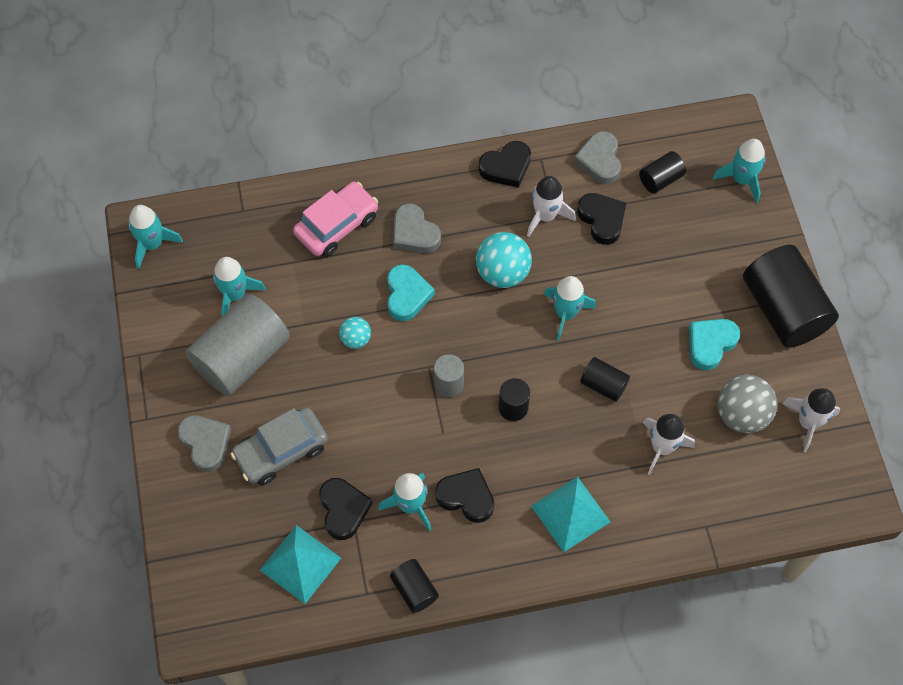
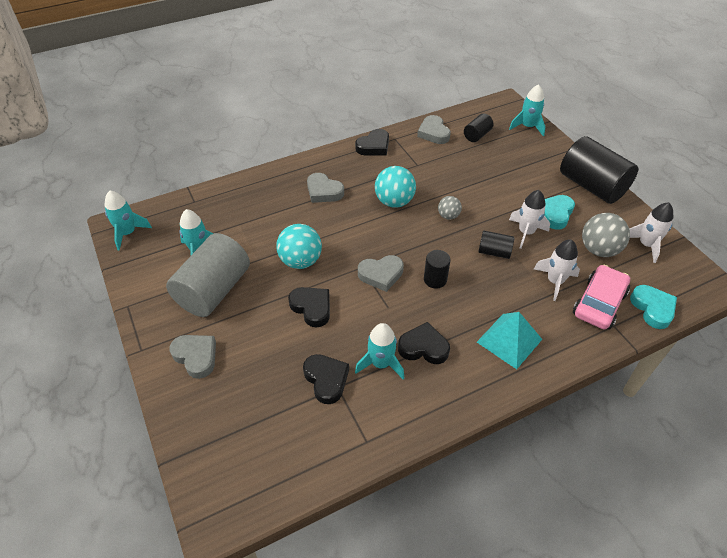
camera: 15 degrees left, 15 degrees down
grey car [231,407,328,485] -> none
turquoise pyramid [260,525,341,604] -> none
pink car [293,182,378,257] -> pink car moved to [573,265,630,329]
turquoise ball [339,317,371,349] -> turquoise ball [276,224,322,269], size x1.77
turquoise heart [387,264,435,321] -> turquoise heart moved to [630,285,677,329]
black cylinder [390,559,439,613] -> none
grey cylinder [434,354,464,397] -> grey heart [358,255,404,292]
white rocket [527,176,576,237] -> white rocket moved to [509,190,550,249]
turquoise rocket [544,276,596,341] -> grey ball [438,196,462,220]
black heart [577,193,626,245] -> black heart moved to [288,287,330,327]

